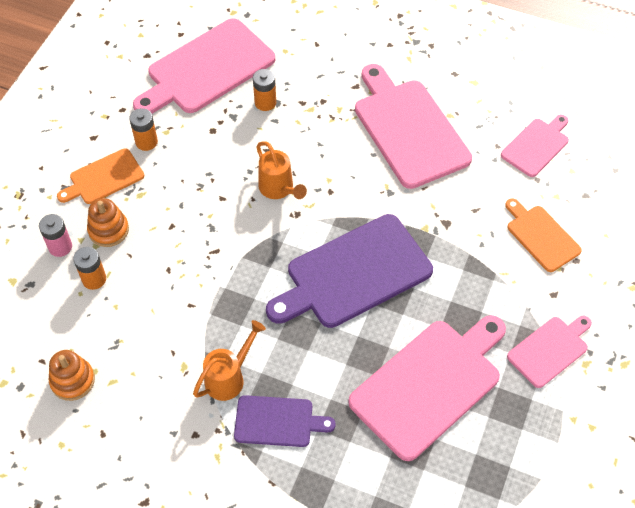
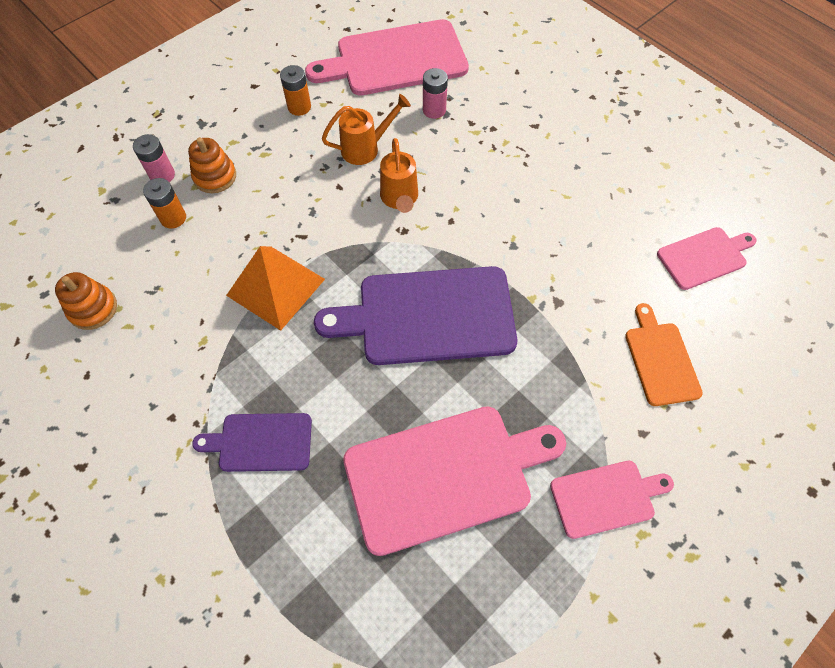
camera: 25 degrees right, 5 degrees up
orange cutting board [57,148,144,204] -> none
orange watering can [193,320,266,401] -> orange watering can moved to [322,94,411,165]
purple cutting board [234,395,336,447] -> purple cutting board turned 150 degrees clockwise [192,413,312,472]
orange battery [253,69,276,111] -> pink battery [423,68,448,119]
pink cutting board [355,64,472,189] -> none
none -> orange pyramid [226,246,325,331]

